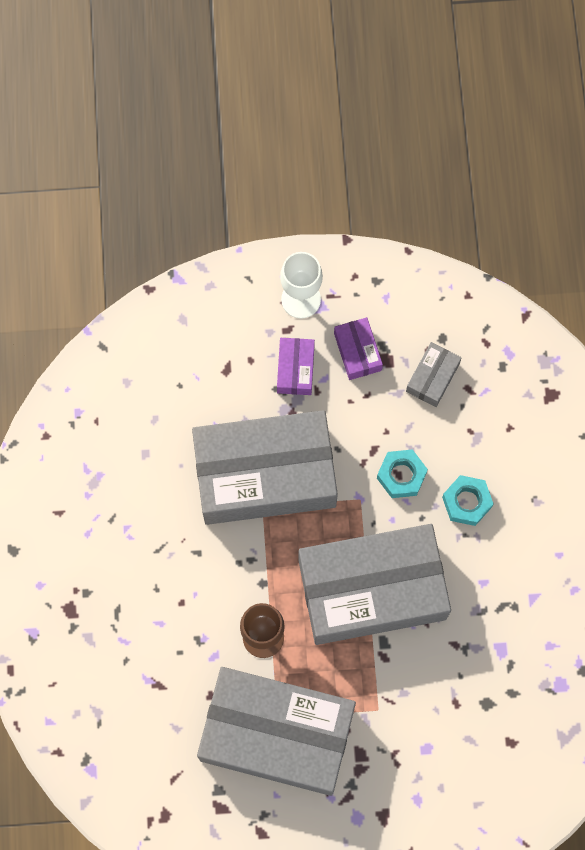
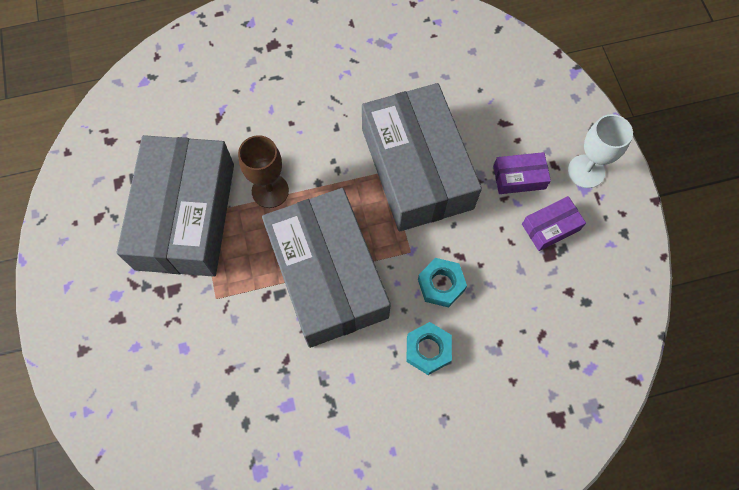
camera: 80 degrees right, 5 degrees down
grey box [406,342,462,407] -> none

